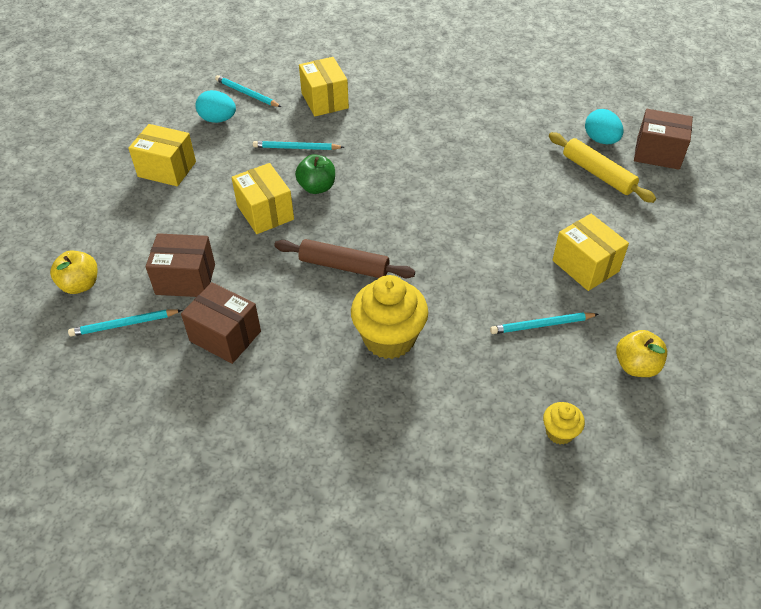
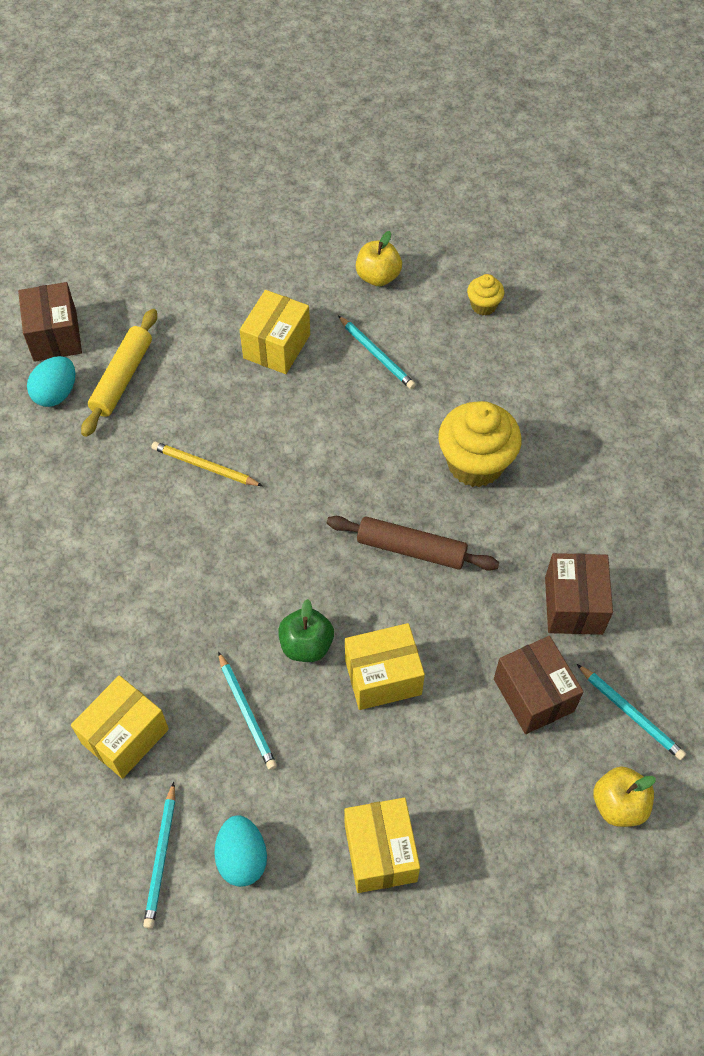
camera: 120 degrees left, 10 degrees up
yellow box [231,163,294,234] -> yellow box turned 45 degrees clockwise [345,623,425,710]
brown rolling pin [274,239,415,278] -> brown rolling pin turned 60 degrees counterclockwise [327,516,499,571]
none -> yellow pencil [151,441,263,486]

